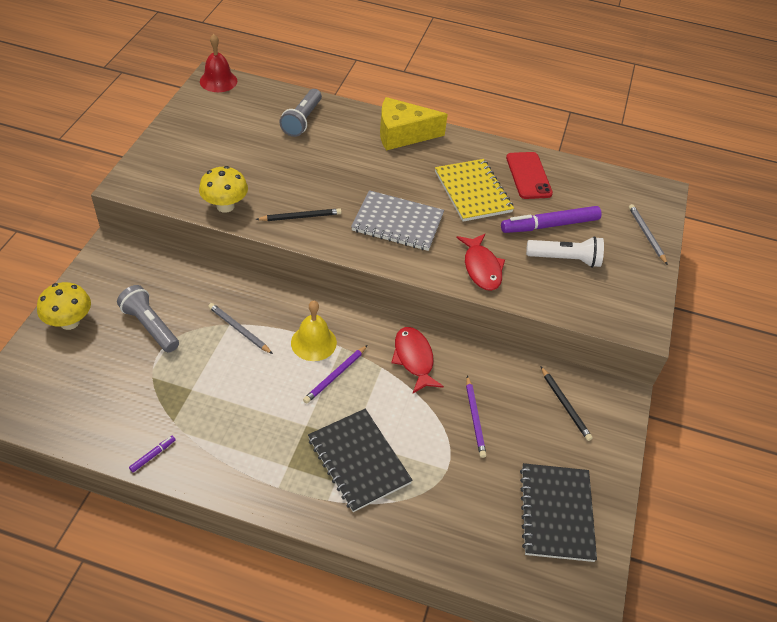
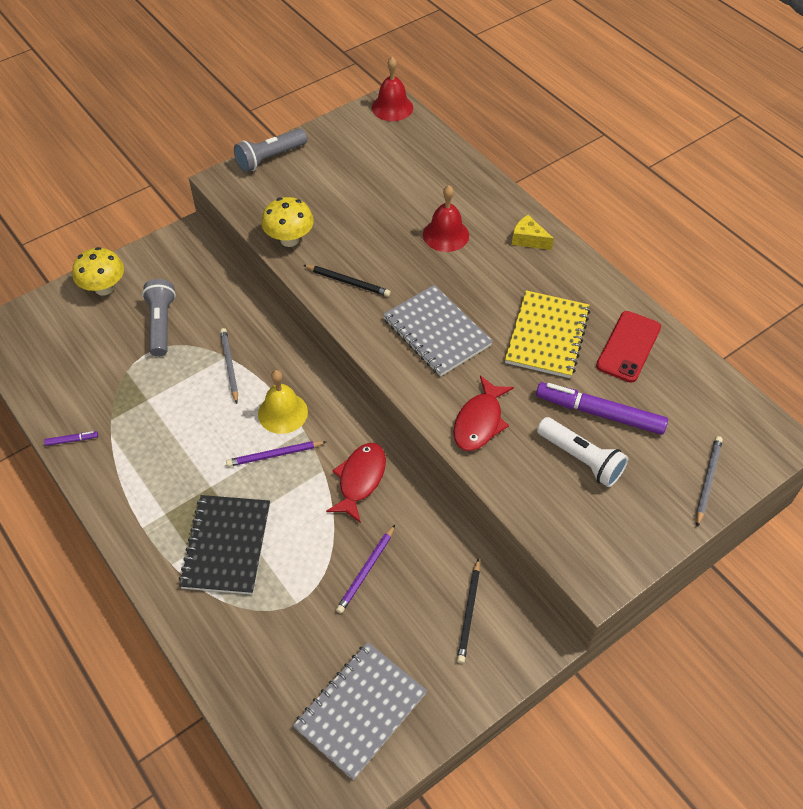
camera: 40 degrees right, 5 degrees up
grey flashlight [279,89,322,137] -> grey flashlight moved to [234,129,307,172]
yellow cheese [380,97,448,150] -> yellow cheese [512,215,554,250], size x0.51
black notebook [520,463,597,562] -> grey notebook [293,642,427,780]
none -> red bell [423,185,469,252]

